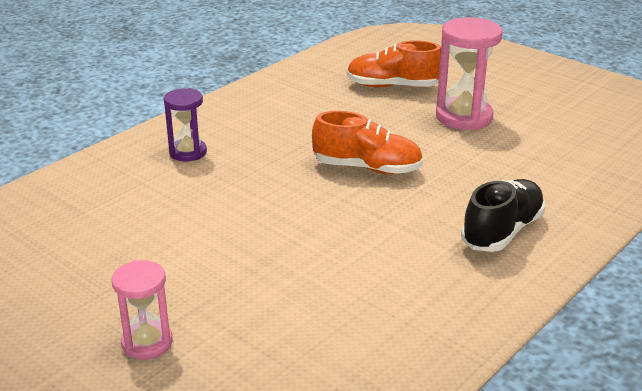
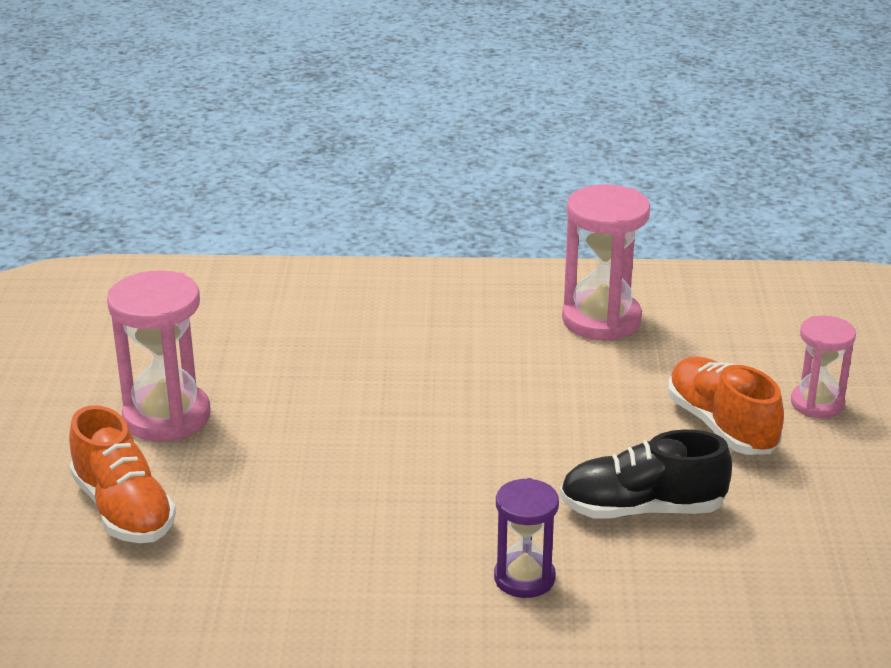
camera: 130 degrees left, 0 degrees up
orange shoe [312,111,423,174] -> orange shoe moved to [668,357,784,455]
black shoe [461,179,545,252] -> black shoe moved to [560,430,732,518]
none -> pink hourglass [562,184,650,341]

